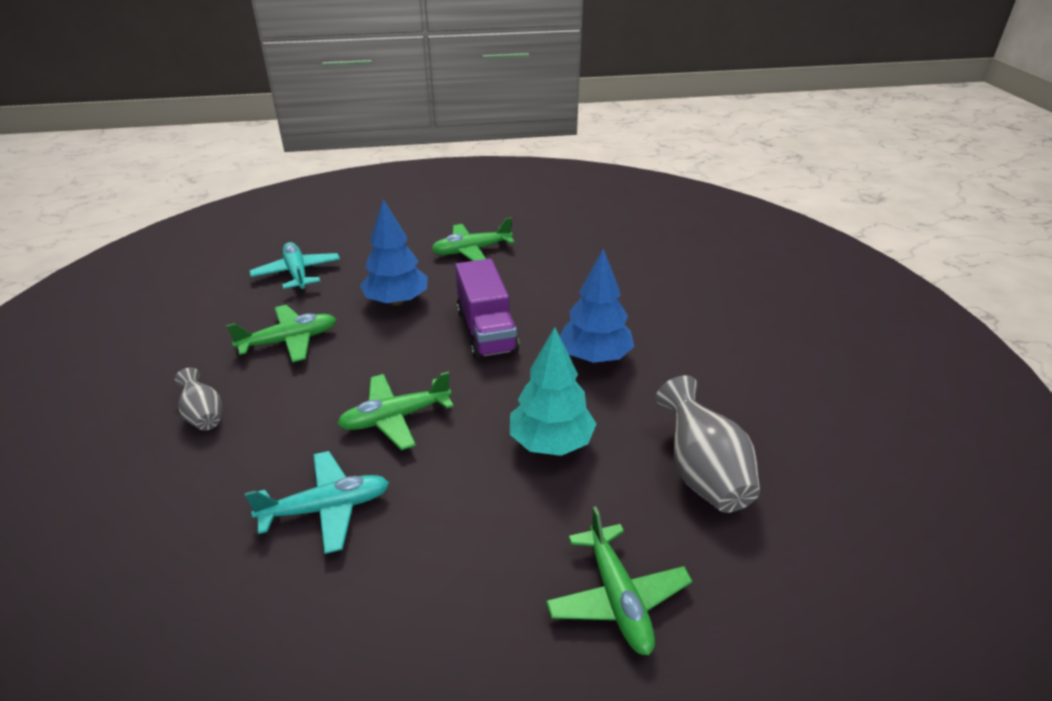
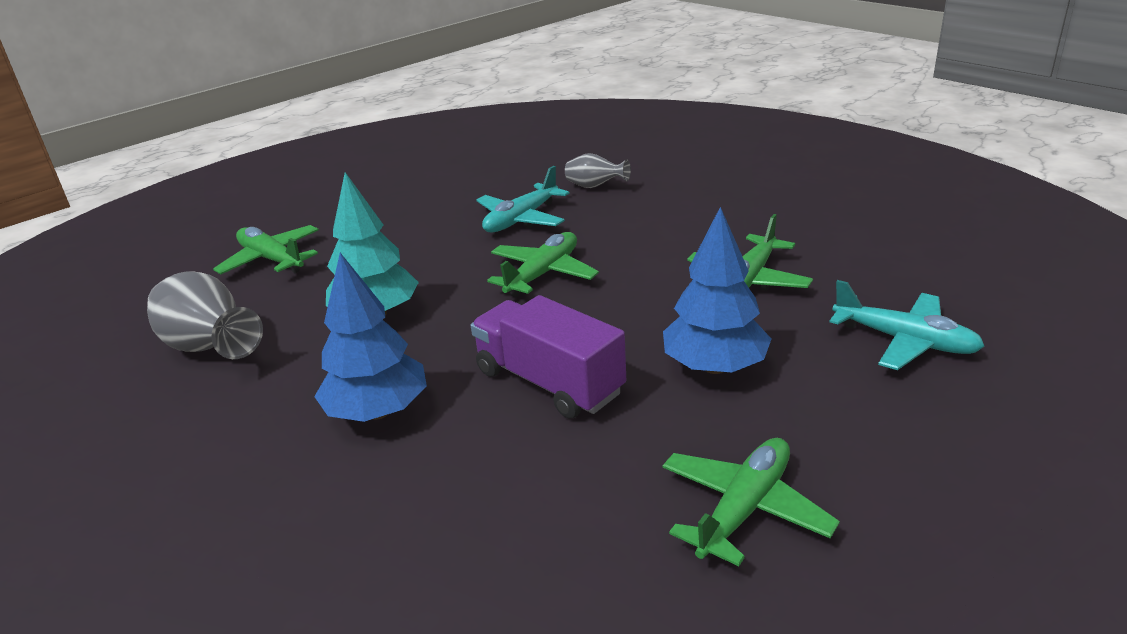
camera: 150 degrees right, 5 degrees down
grey vase [175,368,222,430] -> grey vase moved to [565,153,631,188]

